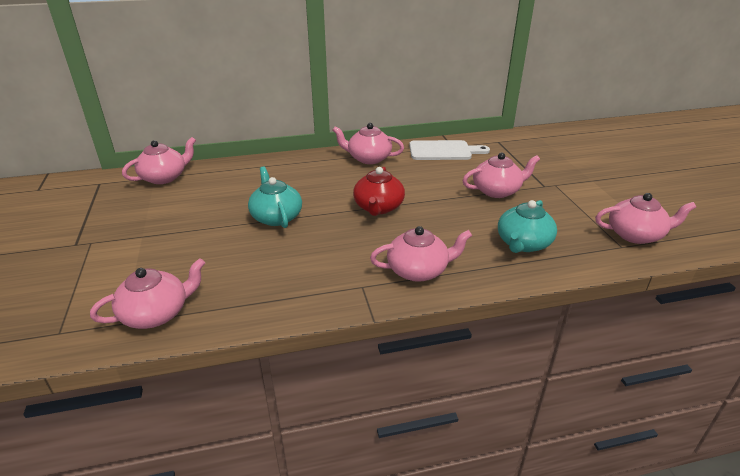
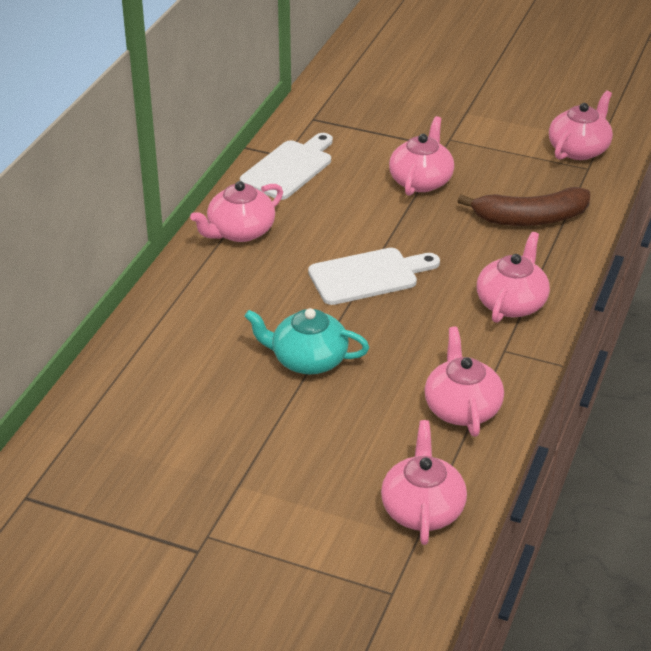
camera: 55 degrees left, 5 degrees up
pink teapot [122,137,196,184] -> pink teapot moved to [424,327,504,437]
red teapot [353,167,405,216] -> white cutting board [308,248,440,305]
turquoise teapot [498,200,557,253] -> brown banana [458,187,590,226]

